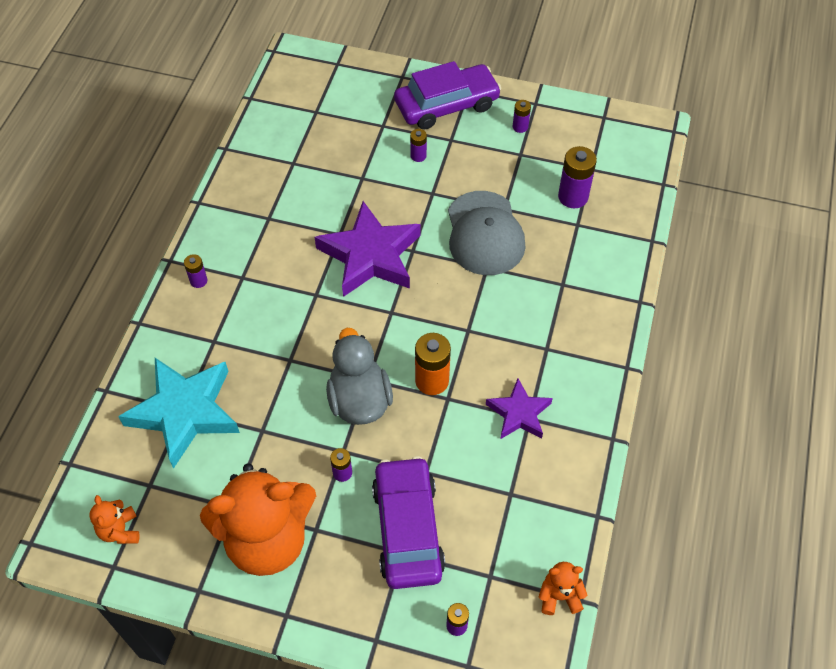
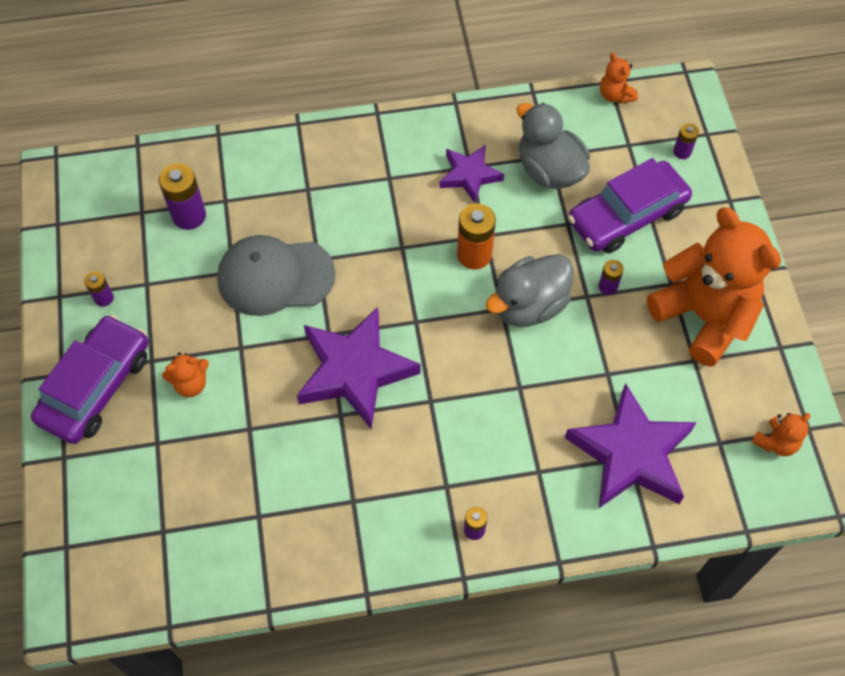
camera: 115 degrees left, 5 degrees up
turquoise star [118,358,240,469] -> purple star [565,383,697,508]
purple car [394,61,501,130] -> purple car turned 75 degrees clockwise [31,315,149,444]
purple battery [410,129,427,162] -> orange teddy bear [162,352,209,397]
grey cap [448,191,526,275] -> grey cap turned 150 degrees counterclockwise [217,235,335,316]
none -> grey duck [517,103,590,189]

